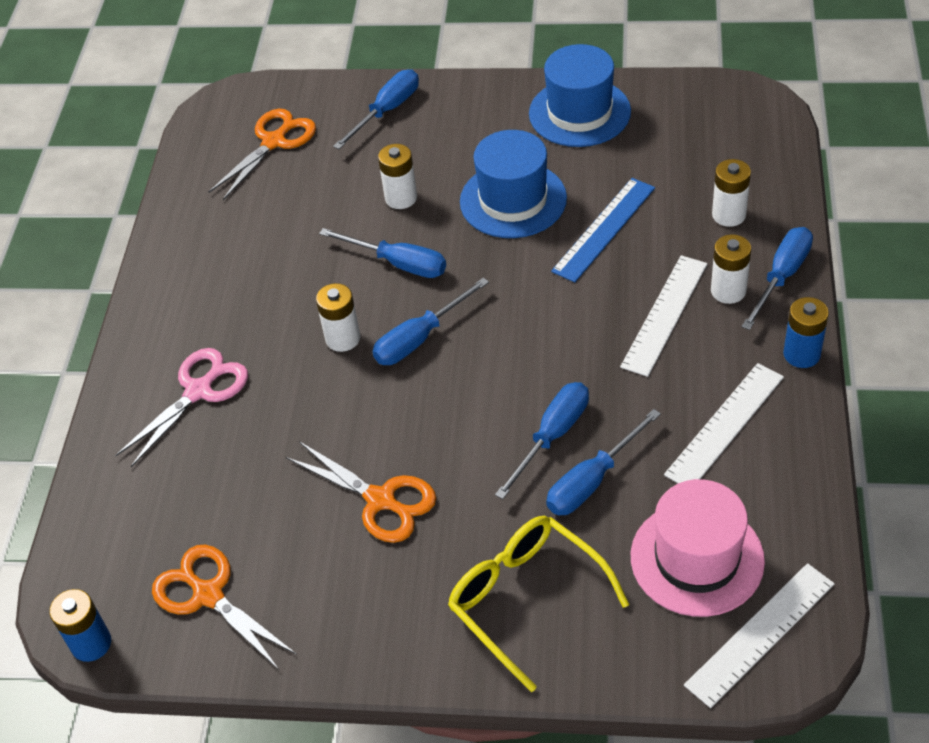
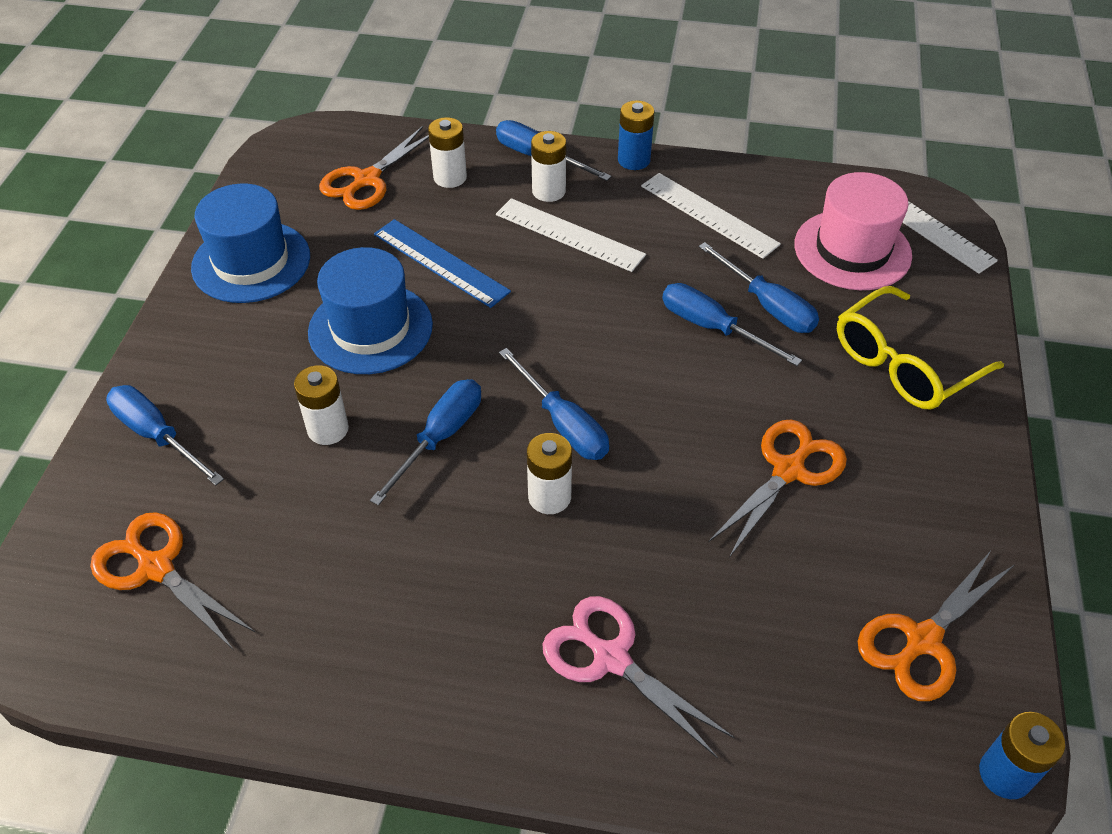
camera: 90 degrees left, 0 degrees up
none -> orange scissors [319,126,429,210]

